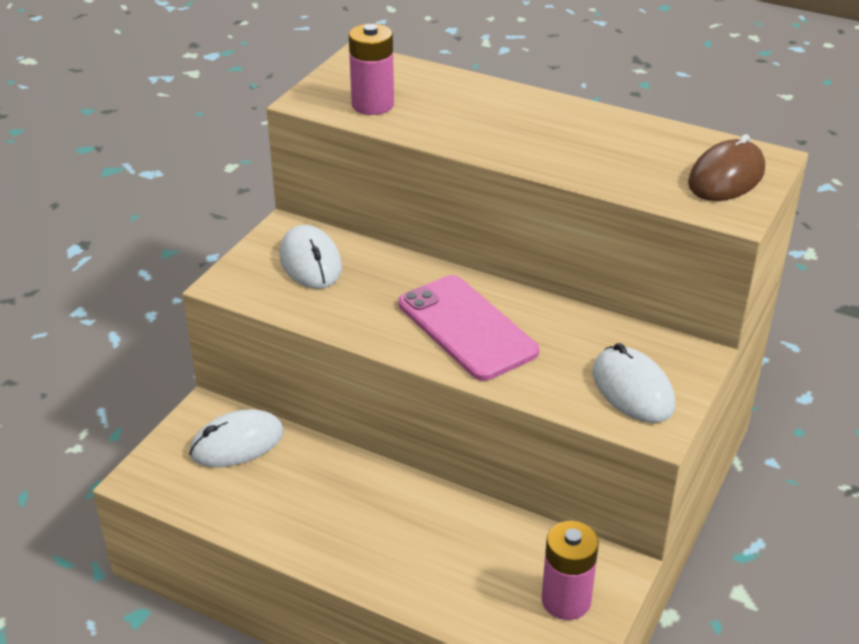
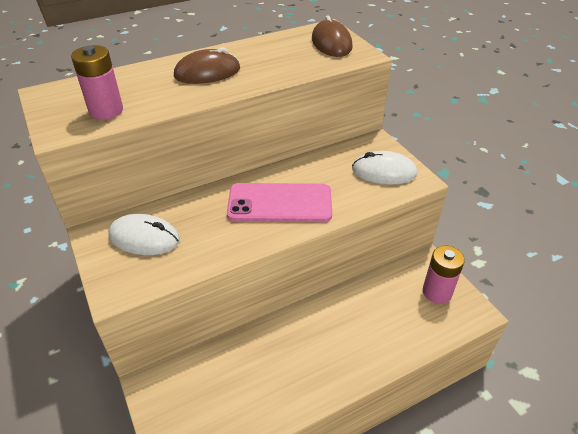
camera: 55 degrees left, 5 degrees up
white mouse [189,409,284,467] -> none
none -> brown mouse [174,47,240,84]

